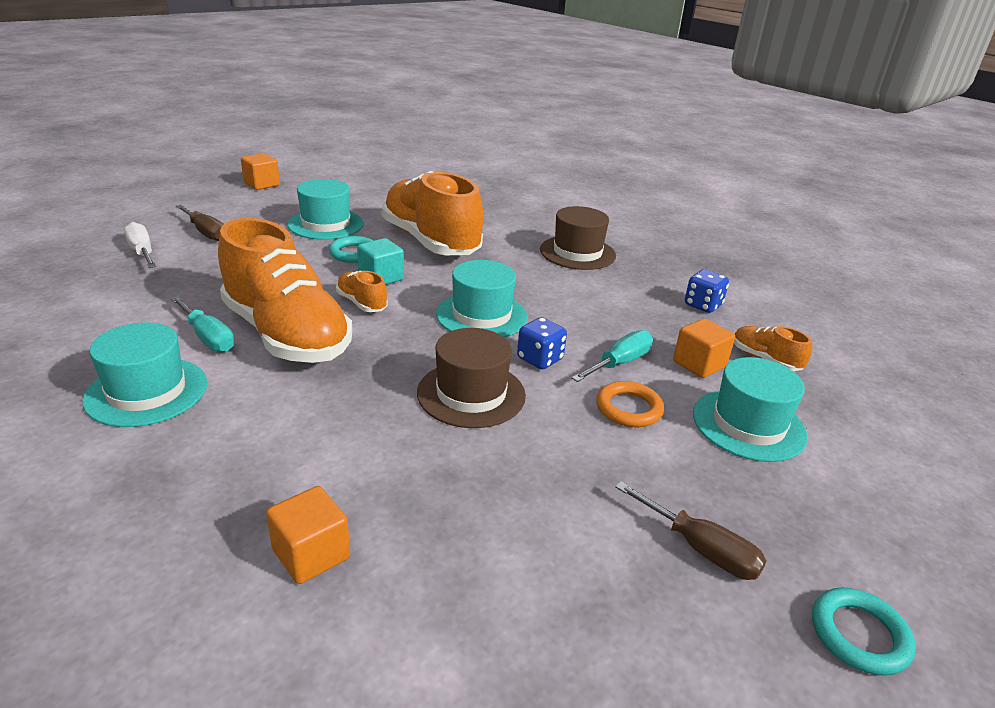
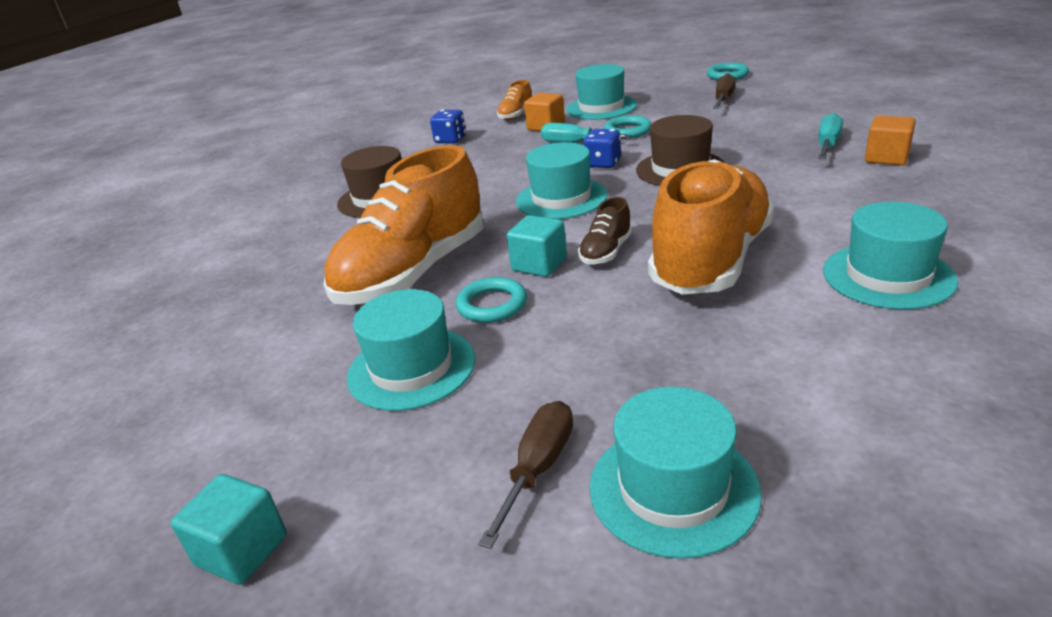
camera: 105 degrees left, 0 degrees up
white screwdriver [124,222,156,268] -> turquoise hat [589,387,762,559]
turquoise screwdriver [171,296,234,352] -> turquoise screwdriver moved to [818,113,843,159]
orange cube [241,153,280,190] -> turquoise cube [170,474,287,585]
orange shoe [336,271,388,312] -> brown shoe [578,197,632,265]
orange ring [596,381,664,427] -> turquoise ring [604,115,651,139]

